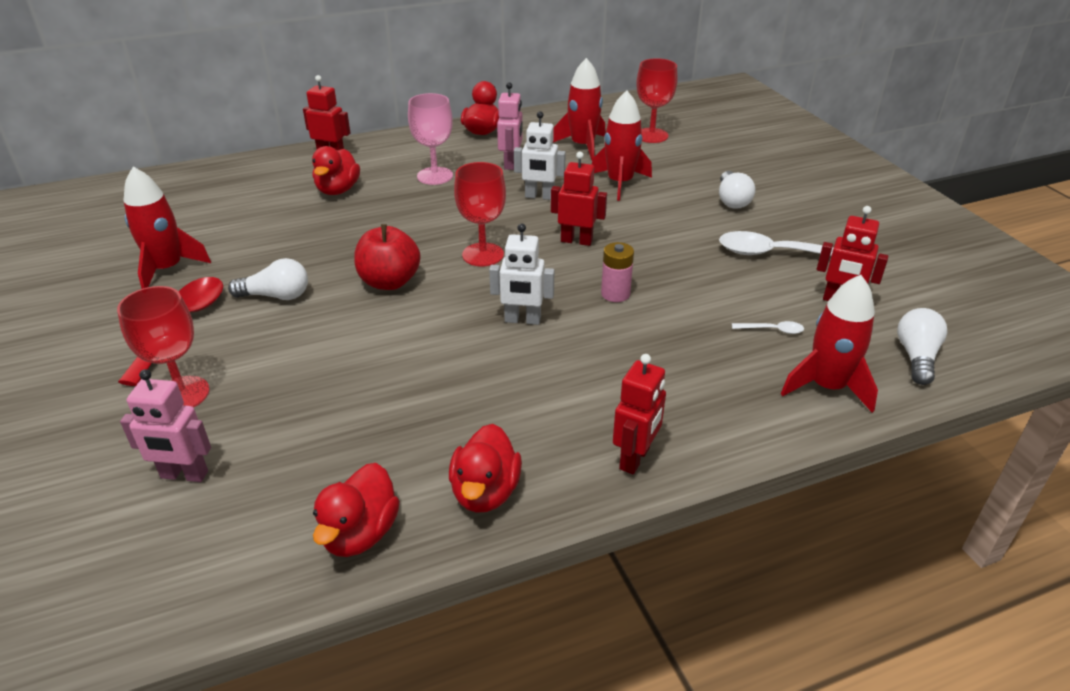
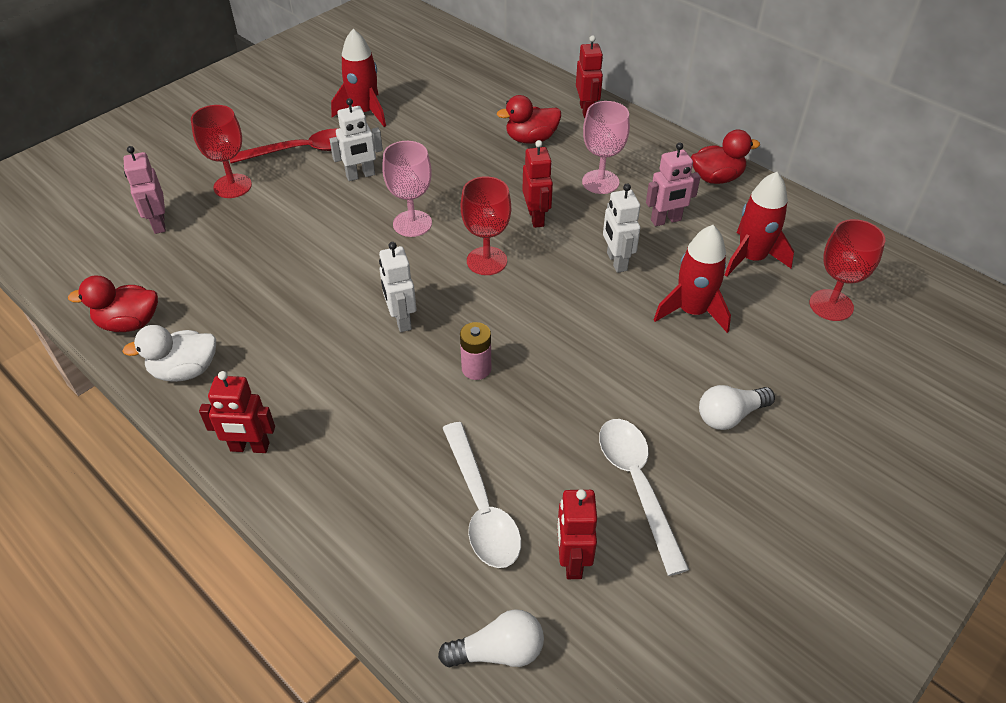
camera: 65 degrees right, 10 degrees up
white light bulb [228,258,308,300] -> white robot [329,98,383,181]
red apple [354,224,420,290] -> pink goblet [382,141,432,237]
red duck [449,424,522,513] -> white duck [122,325,216,382]
red robot [551,152,607,246] -> red robot moved to [522,140,553,228]
white spoon [732,321,804,334] -> white spoon [443,422,521,568], size x2.33
red rocket [781,275,878,413] -> none

